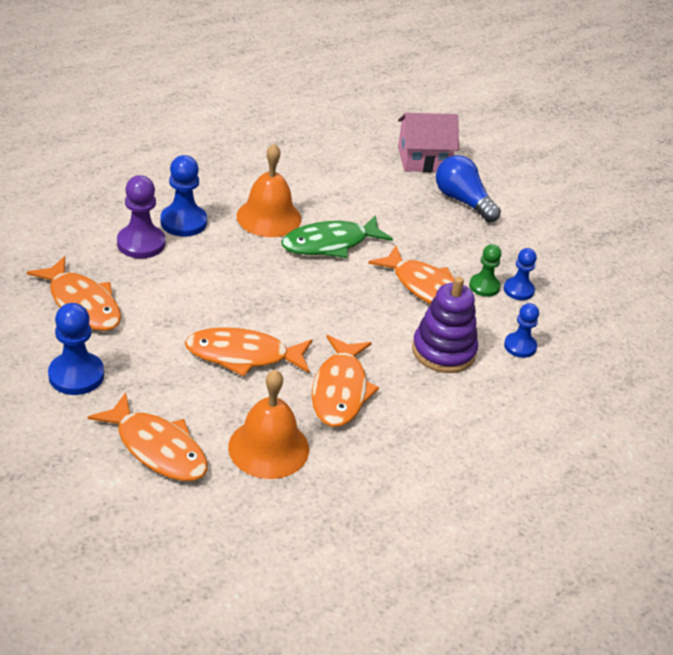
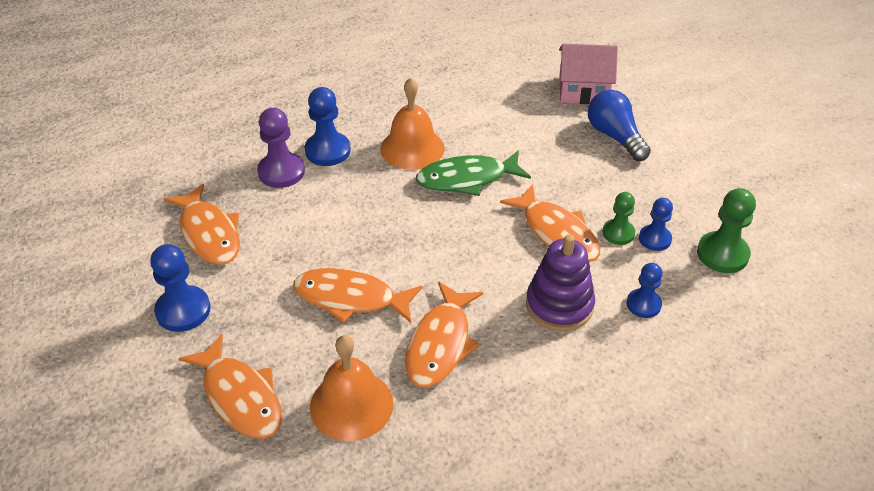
camera: 15 degrees right, 5 degrees up
none -> green pawn [697,188,756,273]

